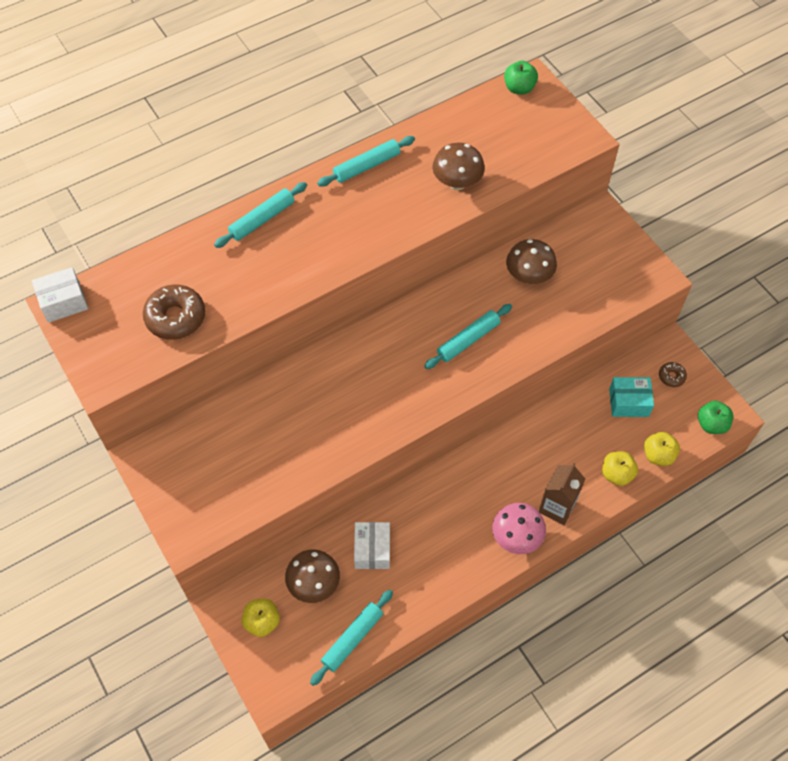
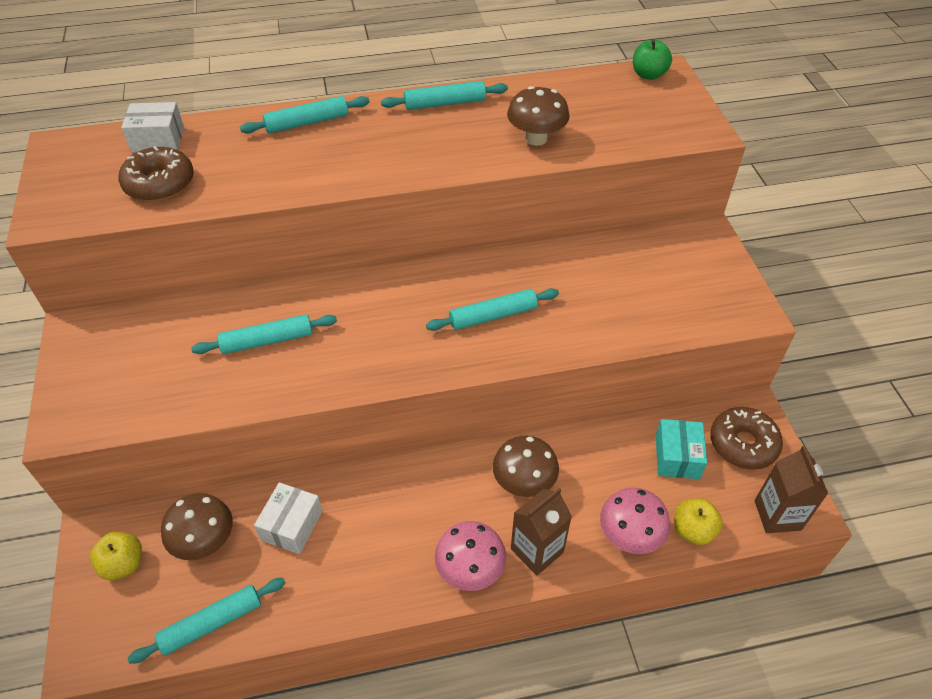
camera: 20 degrees right, 10 degrees down
white box [32,267,88,323] -> white box moved to [121,102,184,153]
brown mushroom [506,239,557,284] -> brown mushroom moved to [493,436,559,497]
yellow apple [602,451,638,486] -> pink mushroom [600,488,670,554]
turquoise box [609,377,654,417] -> turquoise box turned 75 degrees clockwise [656,419,707,479]
brown donut [659,362,687,387] -> brown donut [710,407,783,470], size x1.96
green apple [698,401,733,434] -> brown carton [755,446,828,533]
none -> turquoise rolling pin [191,314,337,354]

